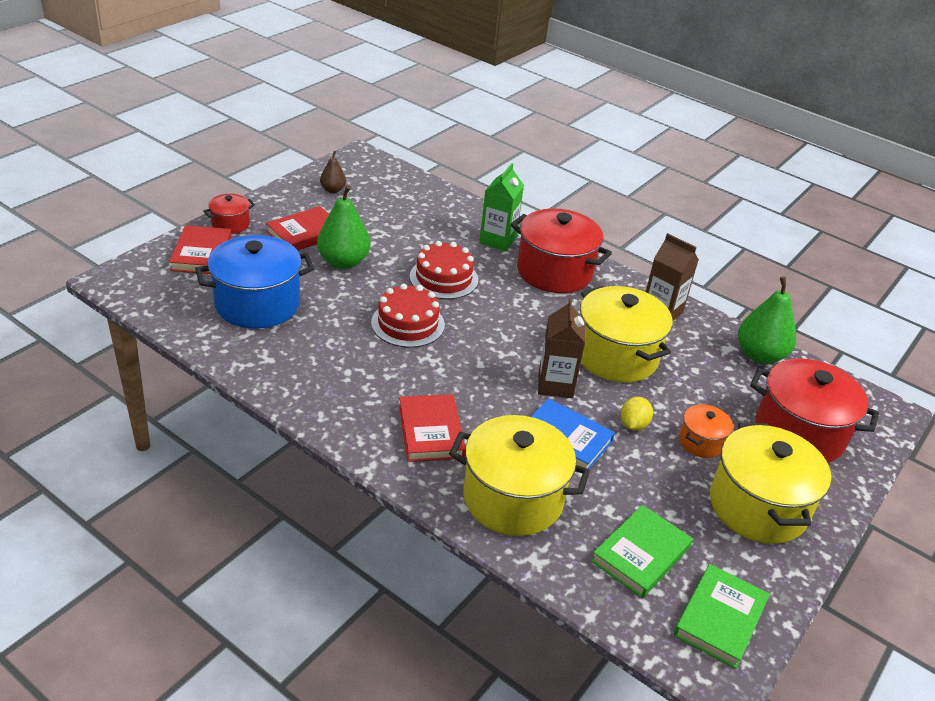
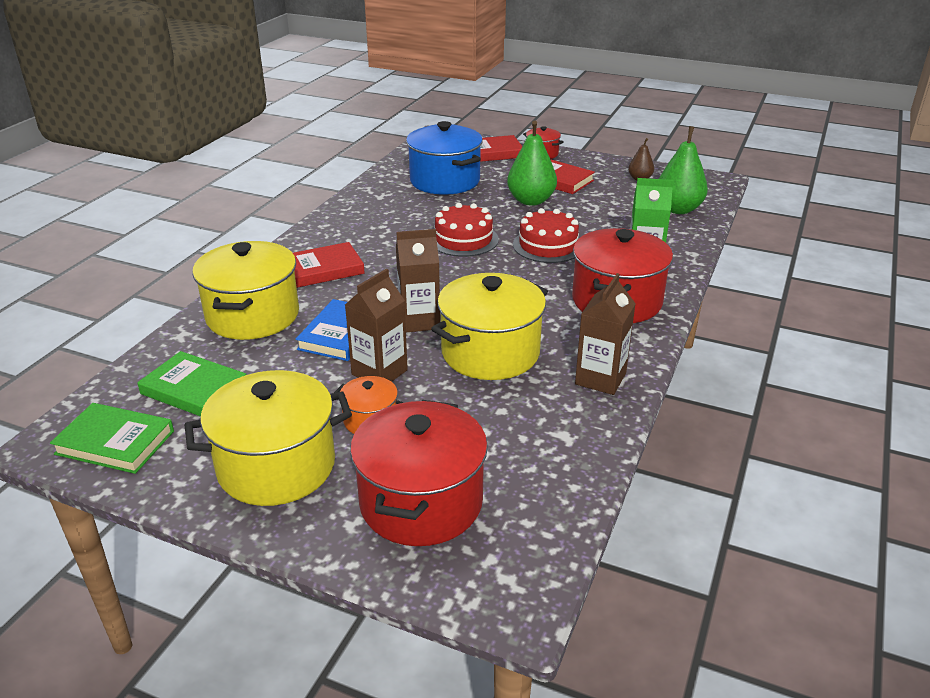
camera: 80 degrees right, 5 degrees down
yellow lemon [621,397,653,431] -> brown carton [345,268,408,382]
green pear [738,276,796,364] -> green pear moved to [659,126,708,214]

